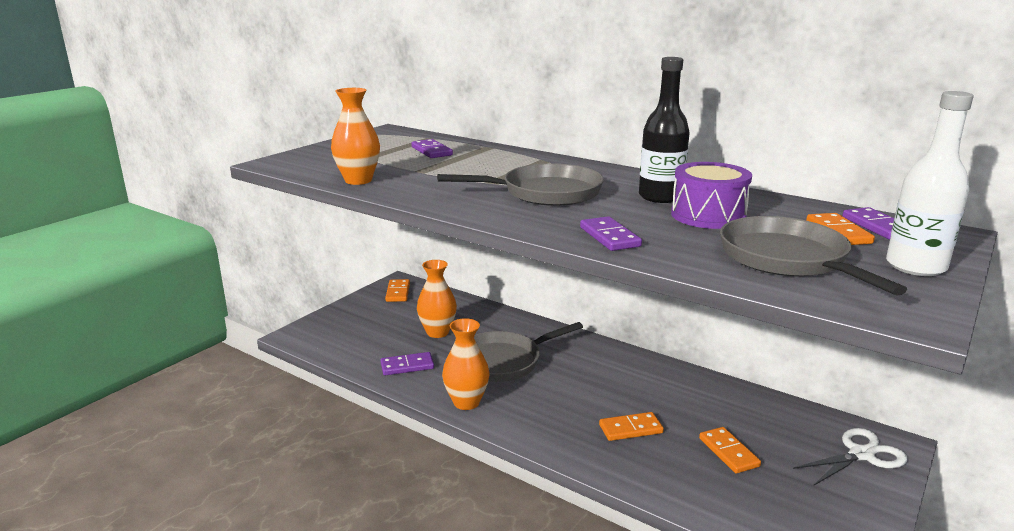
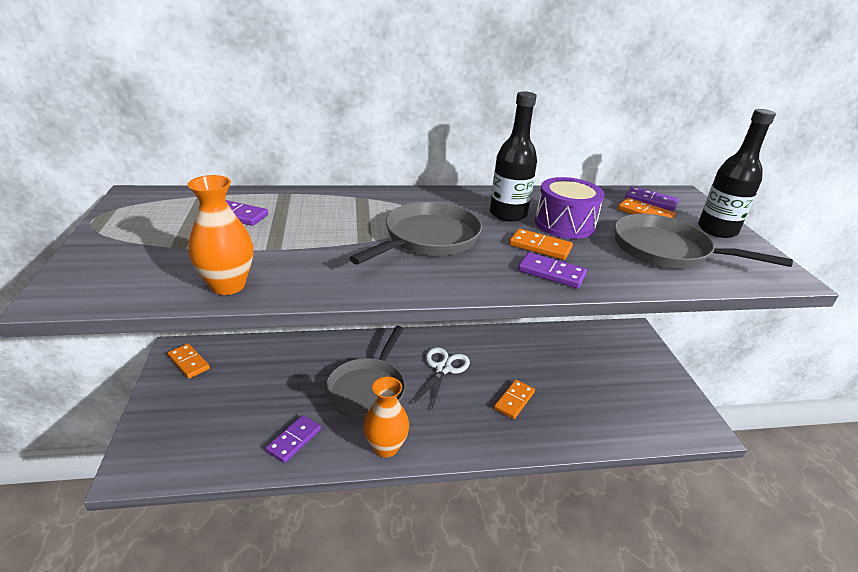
camera: 45 degrees left, 10 degrees up
orange vase [417,260,457,338] -> none
orange domino [699,427,761,473] -> orange domino moved to [509,229,573,260]
white scissors [793,428,907,486] -> white scissors moved to [413,347,470,409]
white bottle [886,91,974,276] -> black bottle [698,109,776,238]

